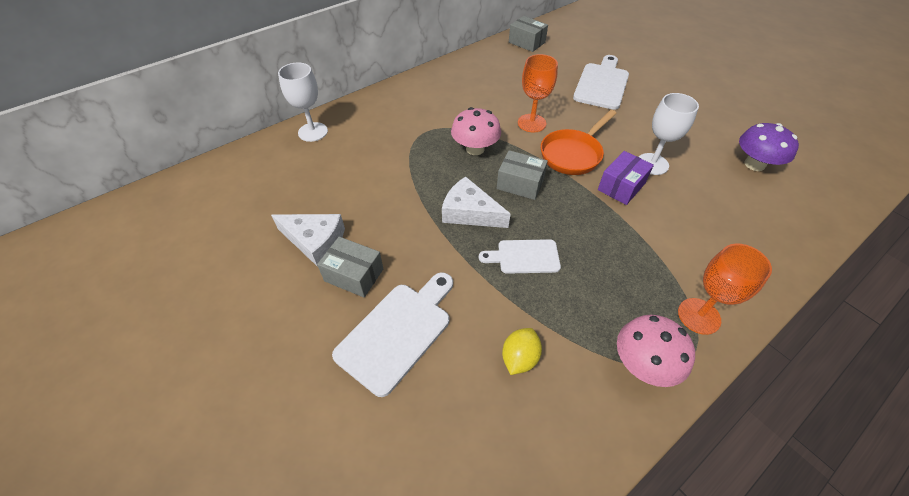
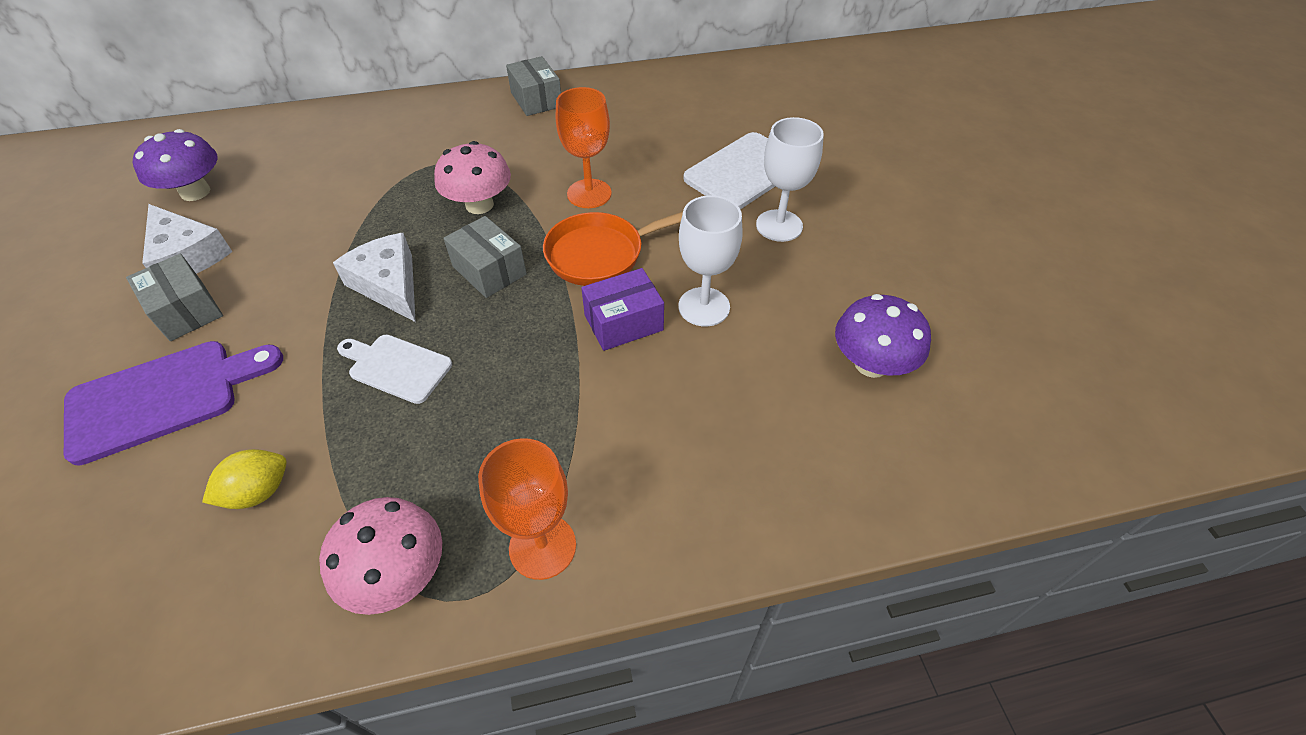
camera: 25 degrees right, 0 degrees up
white goblet [278,62,328,142] -> white goblet moved to [756,117,824,242]
white cutting board [332,272,453,397] -> purple cutting board [64,341,283,466]
grey box [509,16,548,52] -> grey box moved to [506,56,561,116]
none -> purple mushroom [133,129,218,201]

